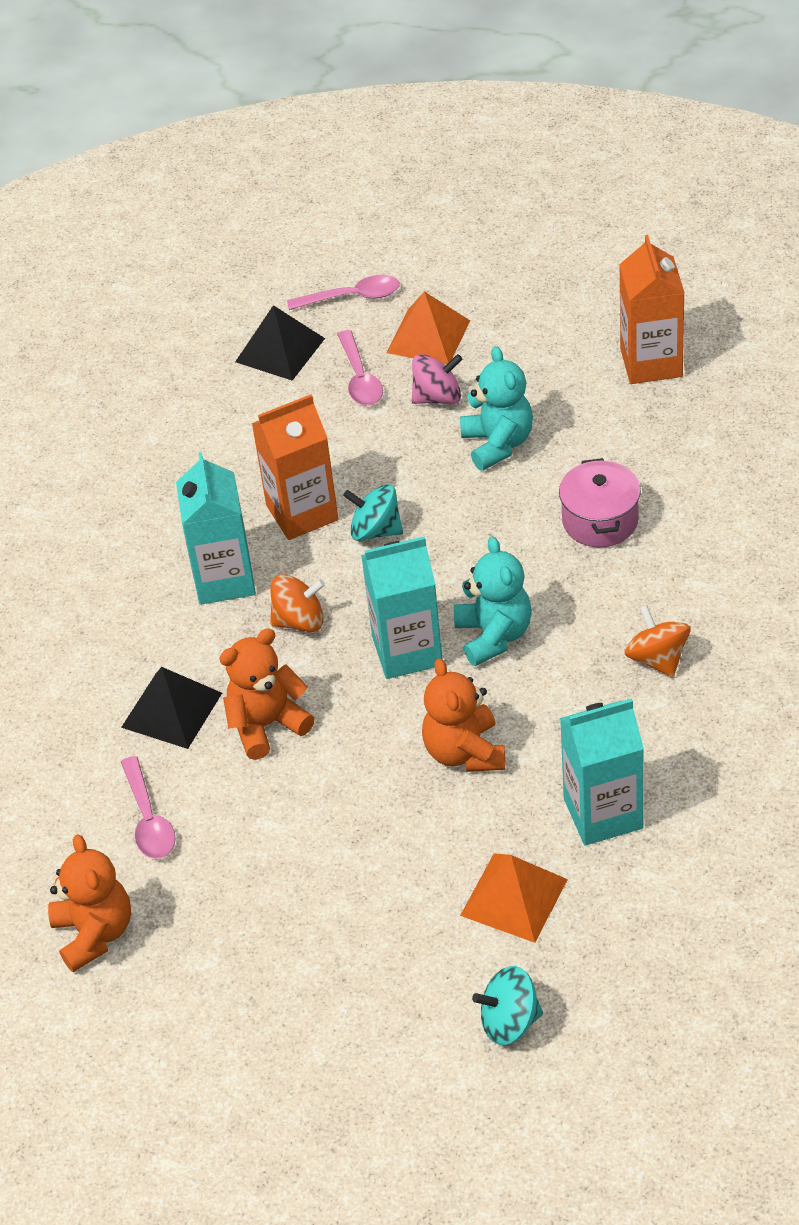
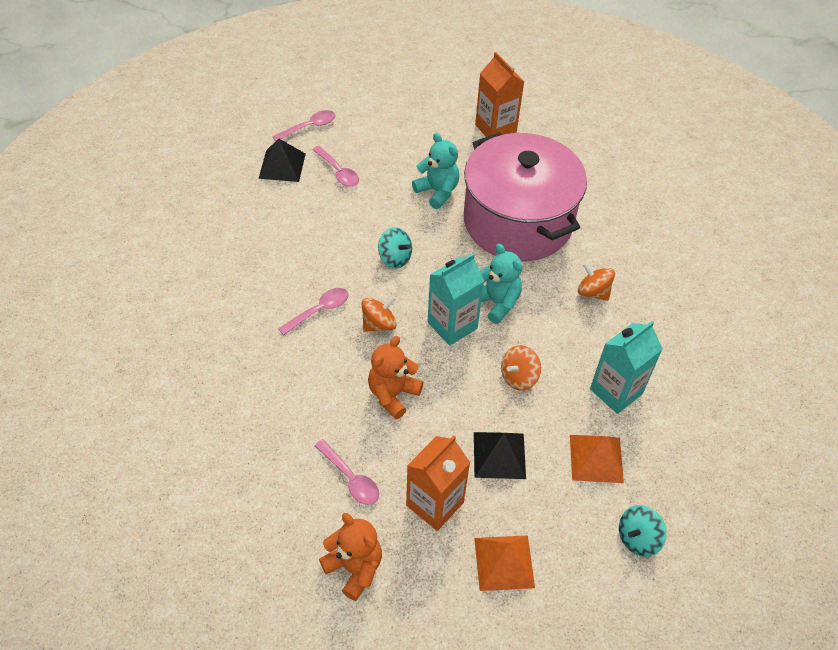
camera: 30 degrees left, 5 degrees up
black pyramid [121,667,222,749] -> black pyramid moved to [474,432,526,479]
turquoise carton [176,452,256,605] -> pink spoon [278,288,348,335]
orange carton [252,395,338,540] -> orange carton moved to [406,436,470,531]
turquoise spinning top [343,484,403,541] -> turquoise spinning top turned 135 degrees counterclockwise [378,227,412,268]
orange pyramid [386,291,470,364] -> orange pyramid moved to [474,535,535,591]
pink spinning top [412,354,462,404] -> none
orange teddy bear [422,658,505,772] -> orange spinning top [501,345,541,391]
pink pot [559,458,641,547] -> pink pot [464,132,587,261], size x2.46

